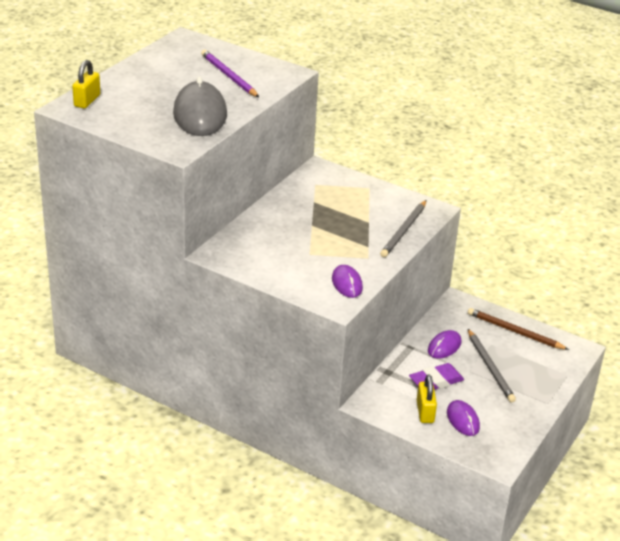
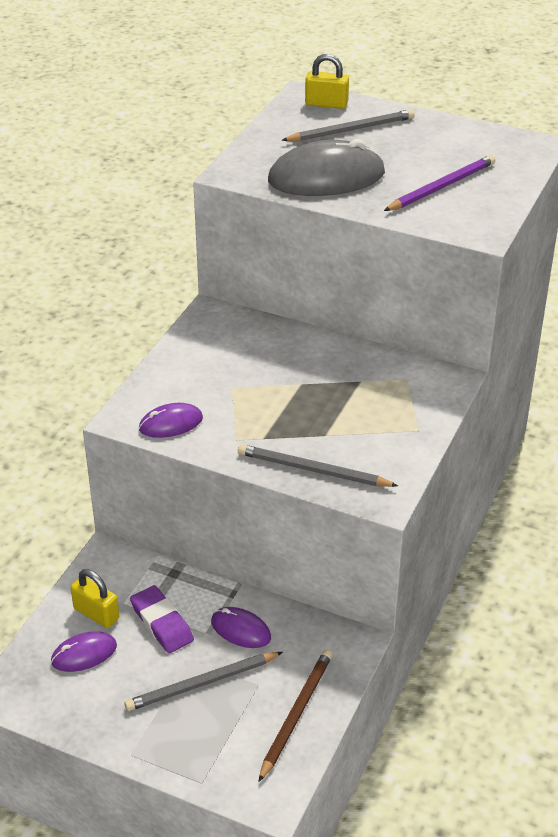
camera: 85 degrees right, 5 degrees up
yellow padlock [417,374,437,423] -> yellow padlock turned 45 degrees clockwise [71,569,119,628]
none -> grey pencil [282,109,415,142]

